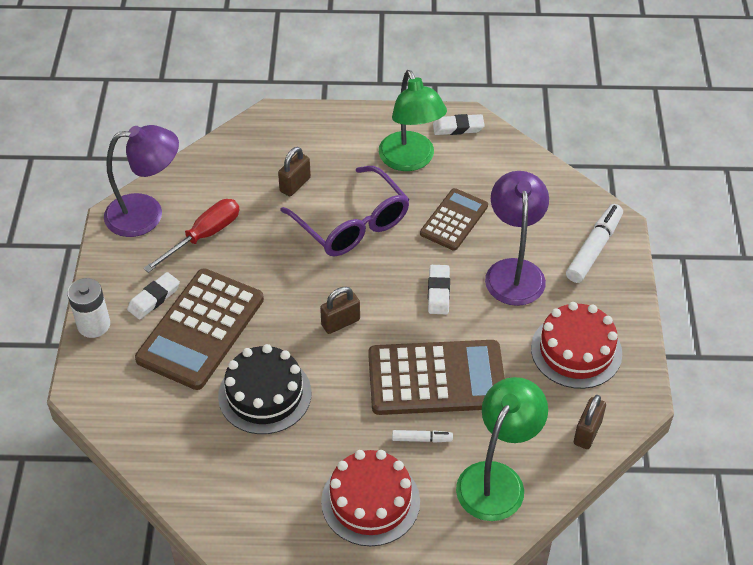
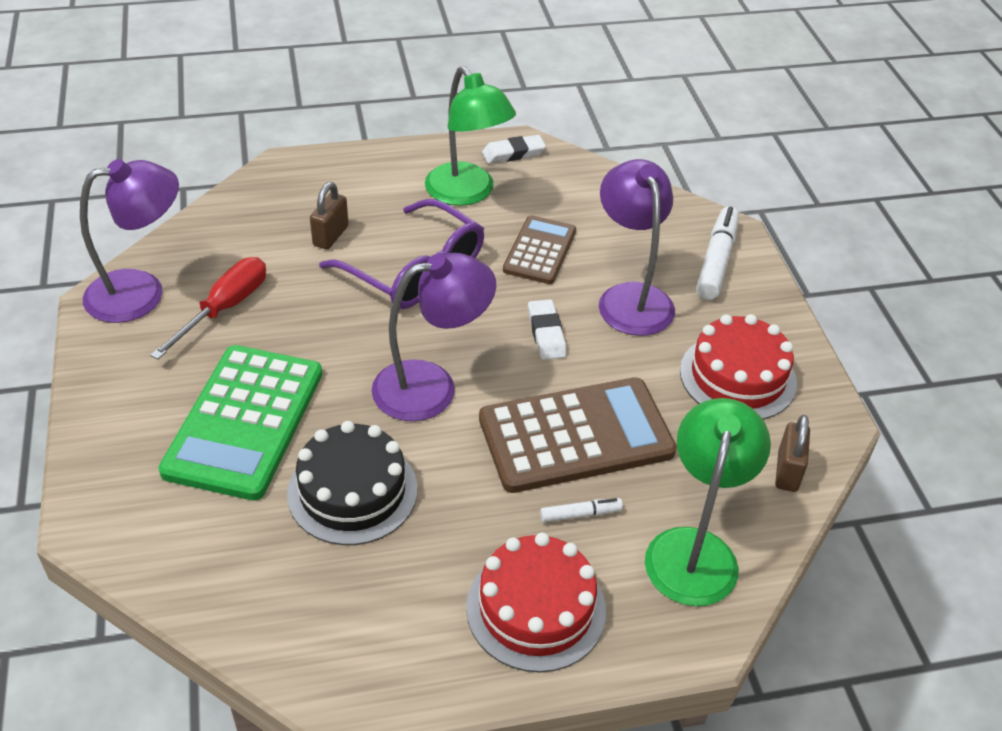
camera: 15 degrees left, 5 degrees down
white battery [67,278,110,338] -> none
white eraser [127,272,180,320] -> none
brown calculator [135,268,264,390] -> green calculator [158,345,323,501]
brown padlock [320,287,360,334] -> purple lamp [372,253,496,421]

